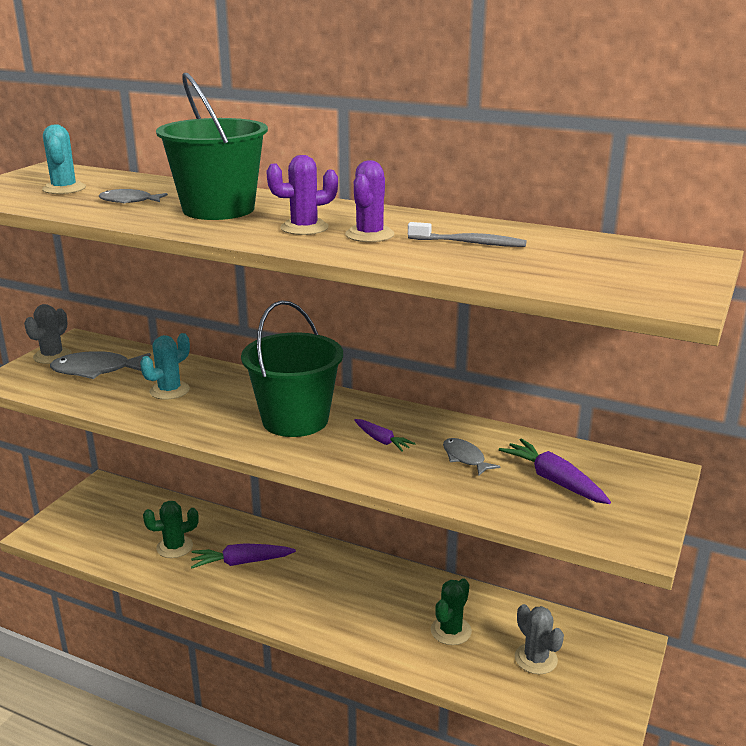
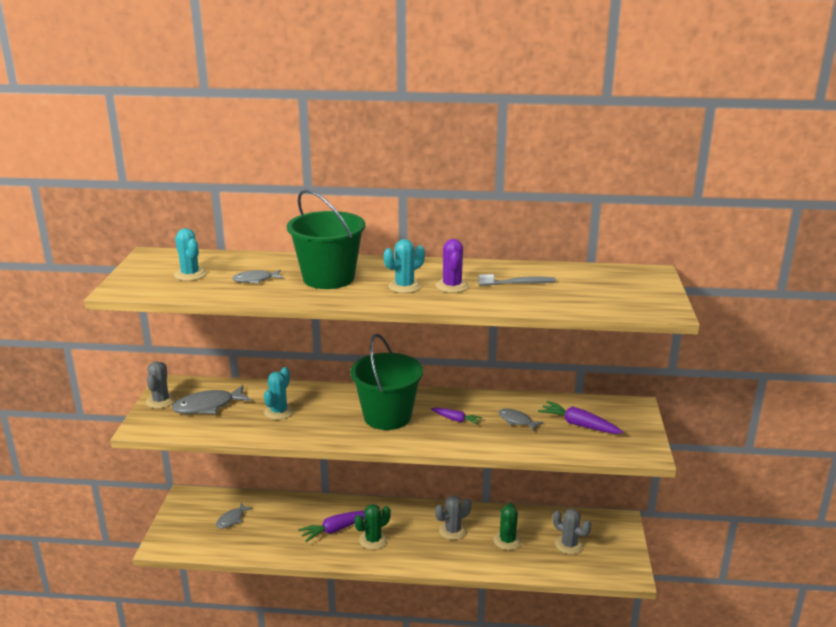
camera: 20 degrees left, 0 degrees up
green cactus [143,501,199,558] -> green cactus moved to [354,504,391,550]
purple cactus [266,155,338,235] -> turquoise cactus [384,239,425,293]
none -> grey fish [216,503,253,529]
none -> grey cactus [435,495,471,540]

